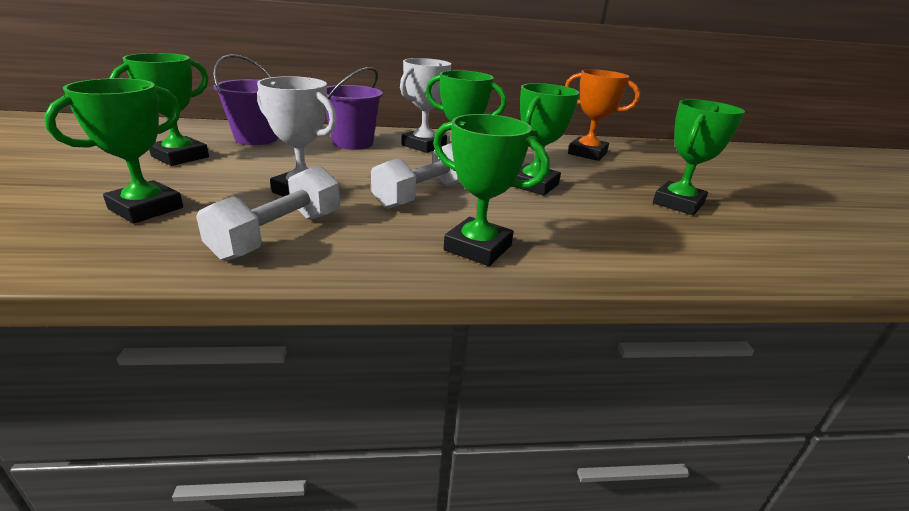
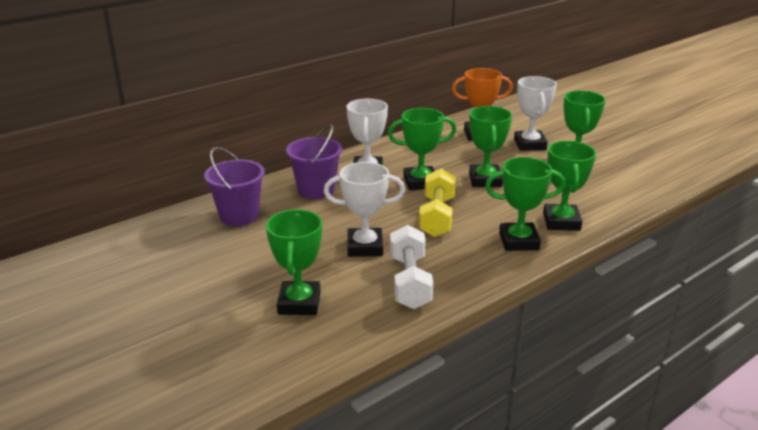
camera: 30 degrees left, 0 degrees up
green trophy [109,53,209,166] -> green trophy moved to [543,141,596,231]
white dumbbell [371,143,460,209] -> yellow dumbbell [419,168,456,237]
none -> white trophy [514,76,557,151]

